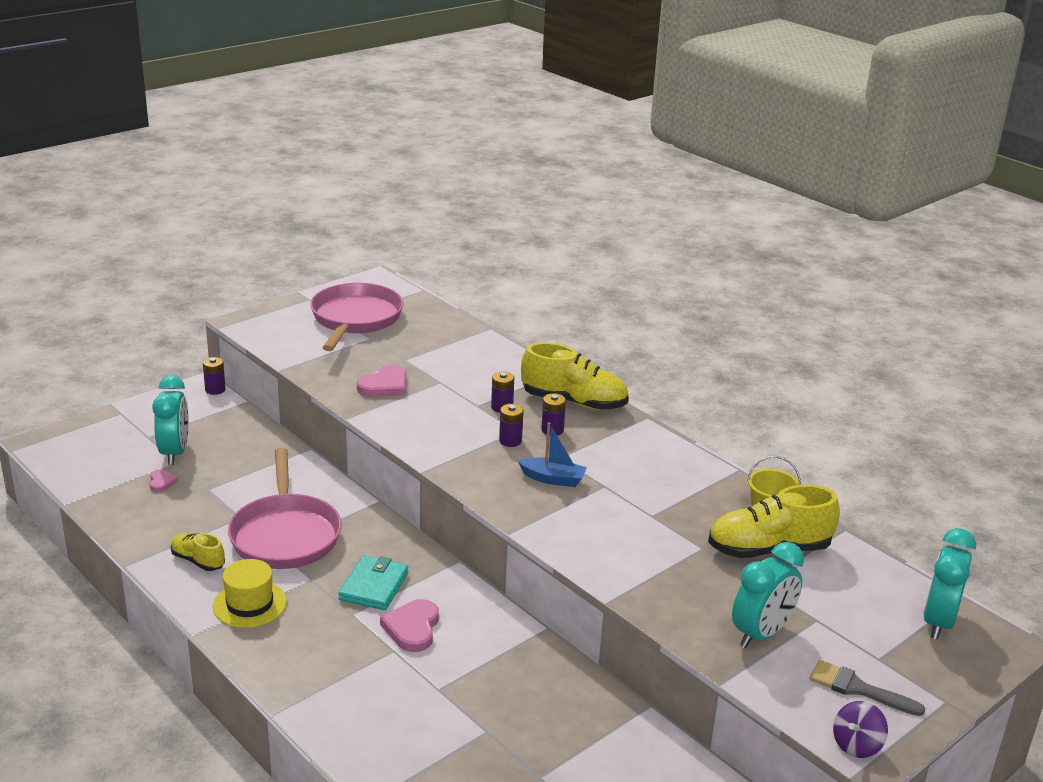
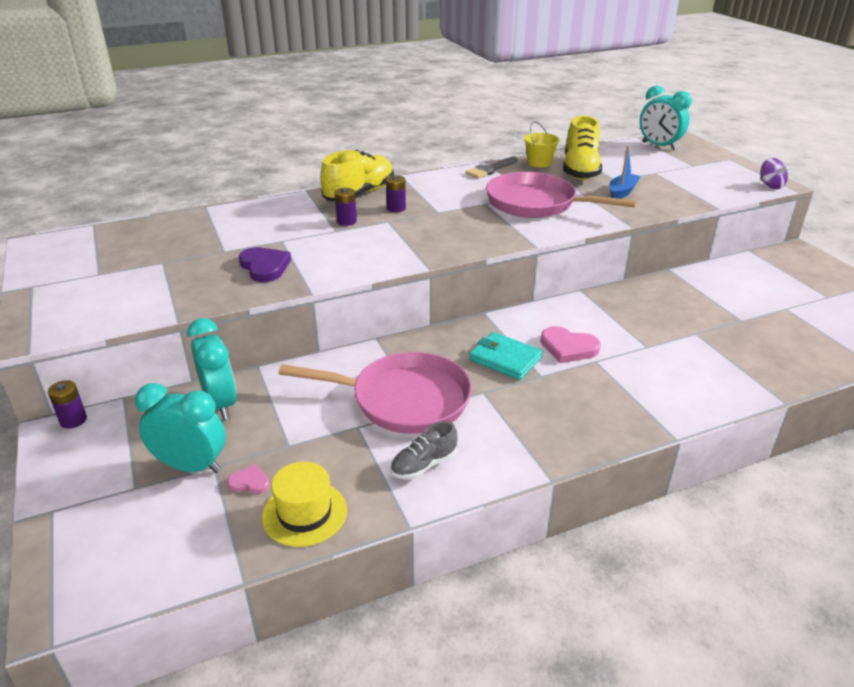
camera: 70 degrees left, 5 degrees up
yellow shoe [171,533,225,571] -> grey shoe [391,421,457,480]
yellow hat [213,559,287,628] -> yellow hat moved to [262,462,347,547]
pink pan [310,283,404,351] -> pink pan moved to [486,172,637,218]
pink heart [357,364,407,397] -> purple heart [238,247,291,282]
purple battery [499,404,523,447] -> none
blue boat [518,422,587,487] -> blue boat moved to [609,146,640,199]
turquoise clock [732,542,804,648] -> turquoise clock moved to [187,318,237,420]
grey brush [810,660,926,716] -> grey brush moved to [465,156,518,178]

